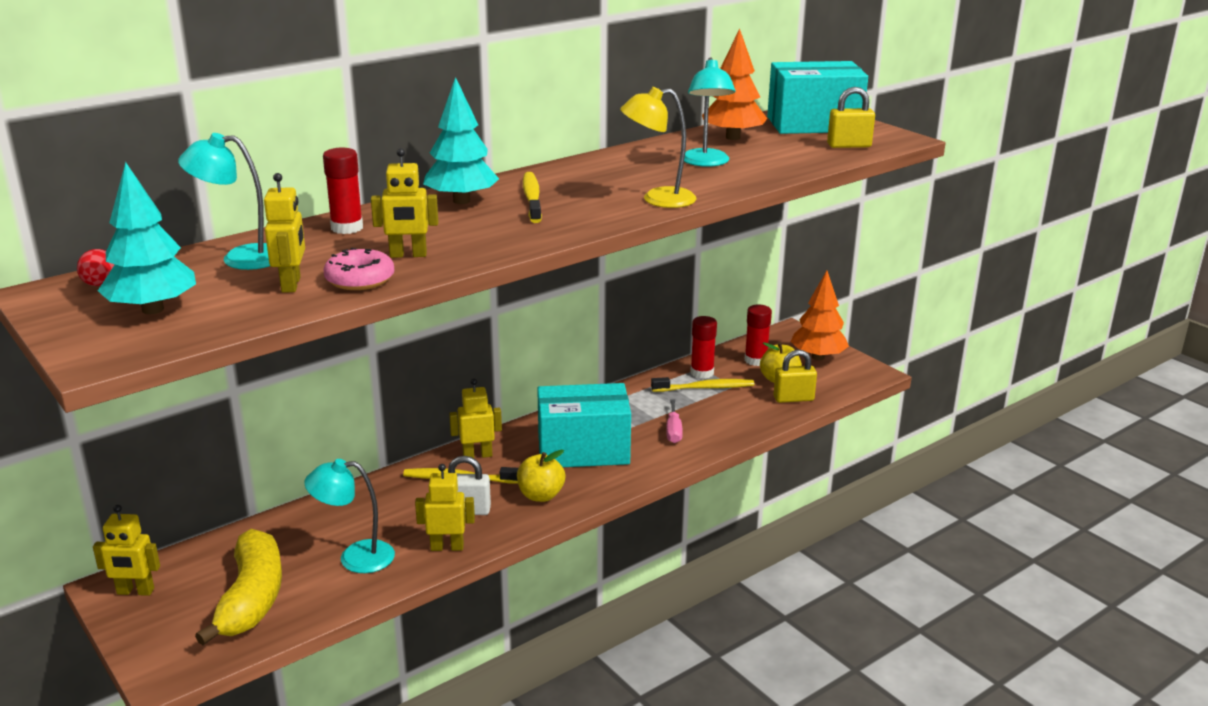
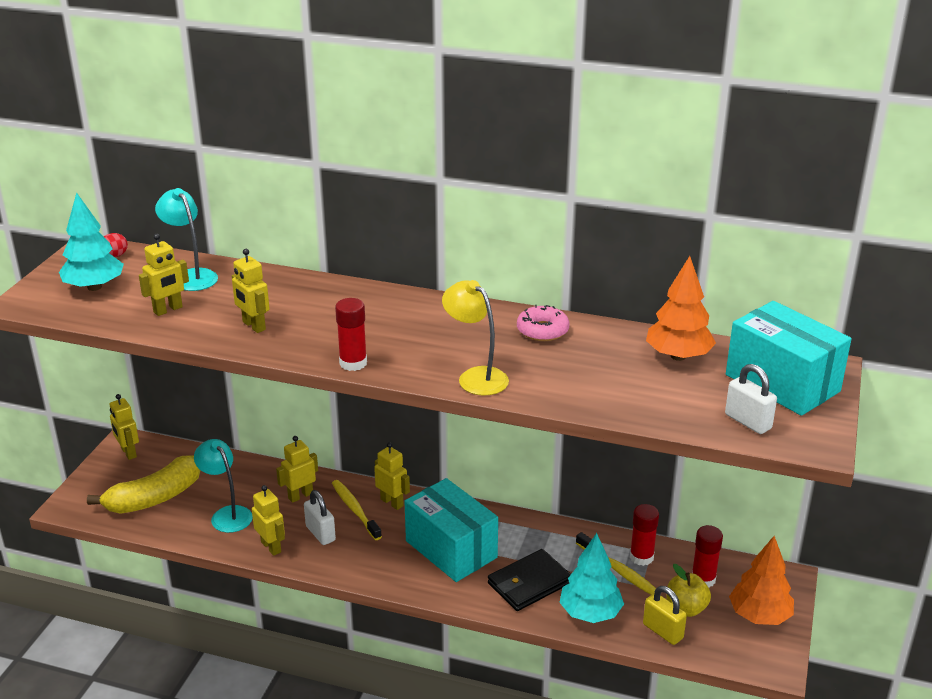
camera: 55 degrees right, 5 degrees up
red glue stick [323,148,363,234] -> red glue stick moved to [335,298,367,371]
pink donut [323,248,395,290] -> pink donut moved to [517,305,569,341]
turquoise tree [423,77,499,204] -> turquoise tree moved to [559,533,624,623]
yellow apple [517,450,565,502] -> none
yellow toothbrush [523,172,542,223] -> none
pink screwdriver [666,399,683,443] -> black wallet [488,549,571,611]
turquoise lamp [684,57,735,167] -> none
yellow padlock [827,87,875,148] -> white padlock [725,364,777,434]
none -> yellow robot [276,436,318,503]

